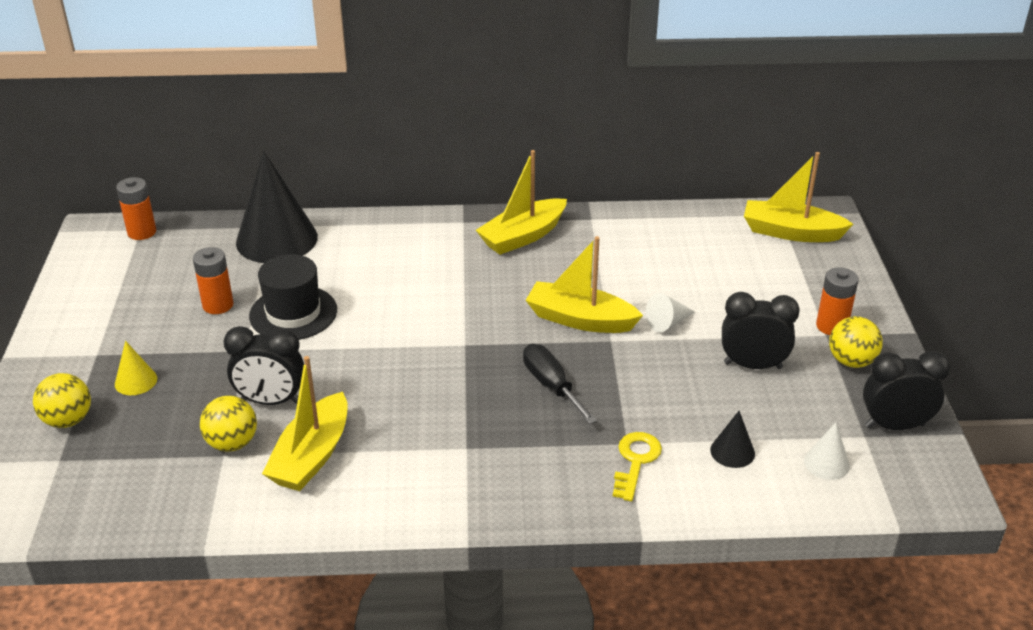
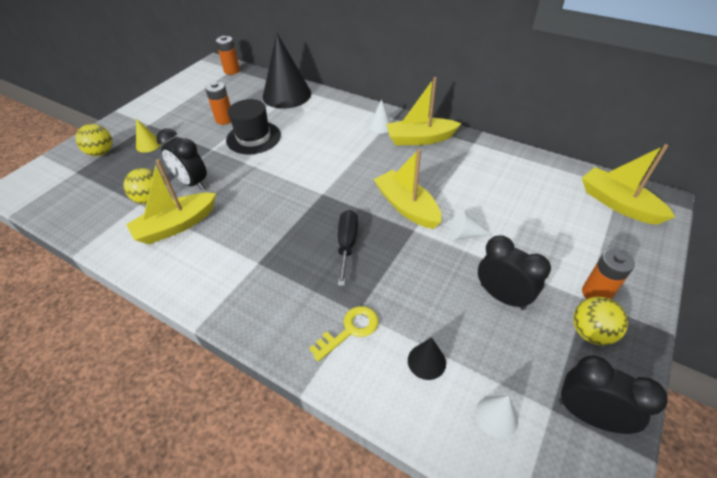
camera: 35 degrees right, 10 degrees up
none -> white cone [369,99,392,133]

